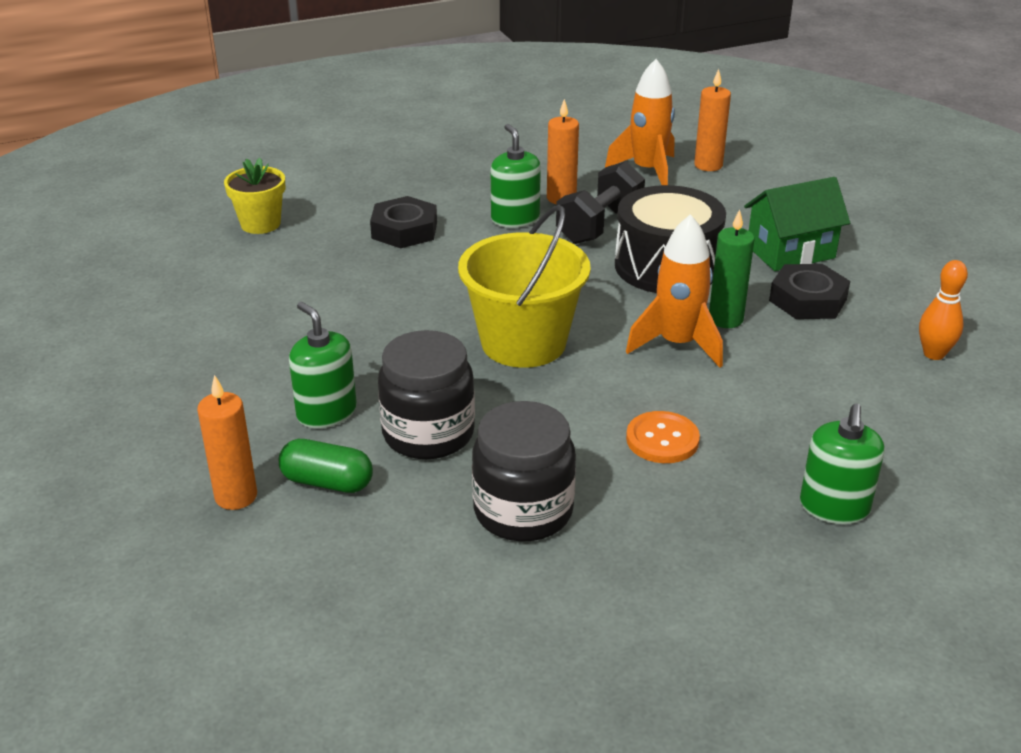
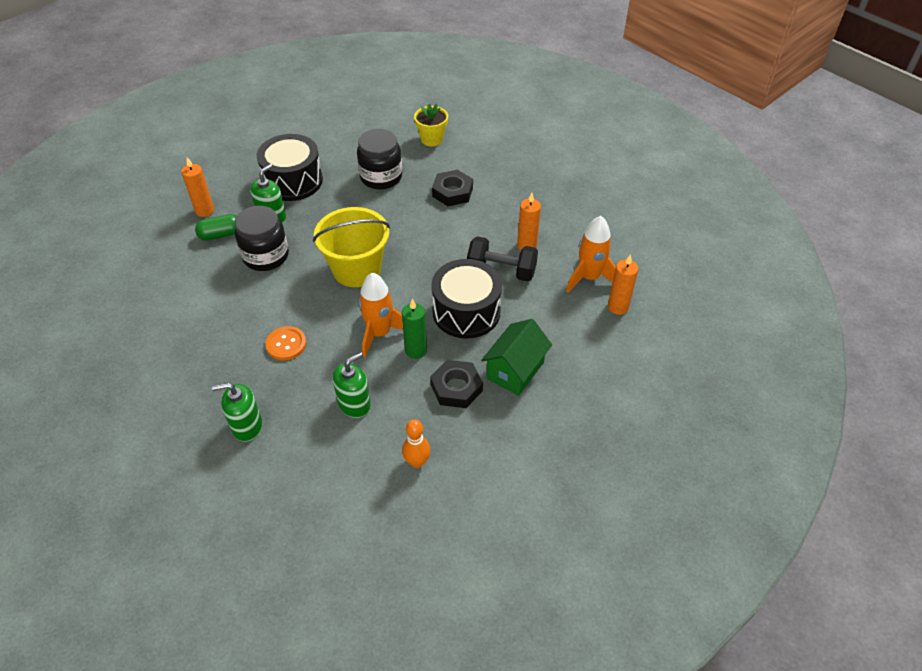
camera: 70 degrees right, 15 degrees up
green capsule [279,439,373,493] -> green capsule turned 75 degrees clockwise [195,214,237,241]
black jar [472,401,576,541] -> black jar moved to [357,129,402,189]
green soap dispenser [491,124,541,228] -> green soap dispenser moved to [333,352,371,418]
green house [744,177,850,271] -> green house turned 75 degrees clockwise [481,319,552,396]
none -> black drum [257,134,323,201]

